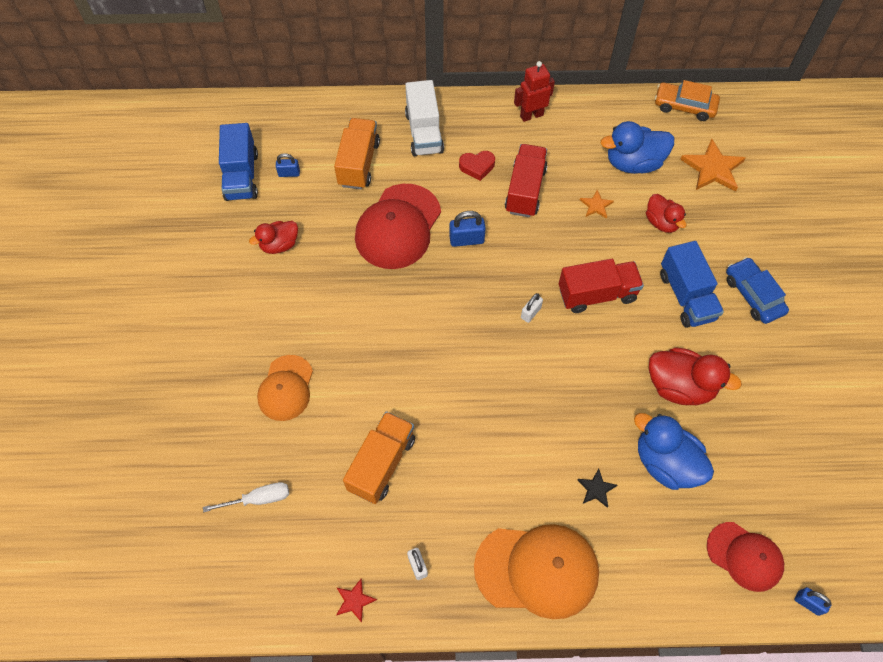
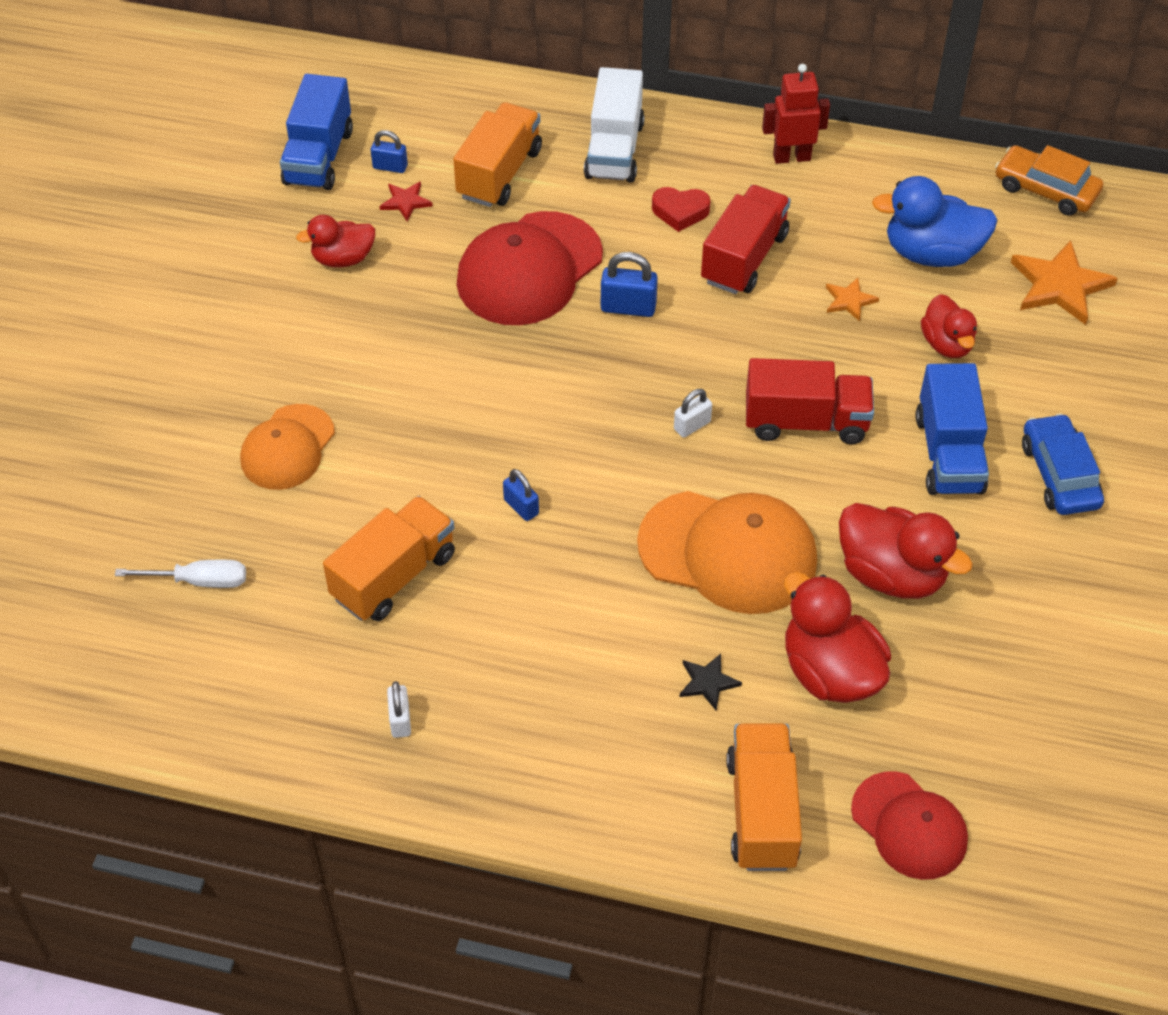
camera: 15 degrees right, 10 degrees down
red star [336,579,377,622] -> red star moved to [379,182,433,221]
orange cap [474,524,599,619] -> orange cap moved to [637,491,817,614]
blue duck [634,413,714,490] -> red duck [784,572,891,703]
blue padlock [795,587,832,616] -> blue padlock moved to [503,469,539,521]
none -> orange truck [726,723,802,871]

